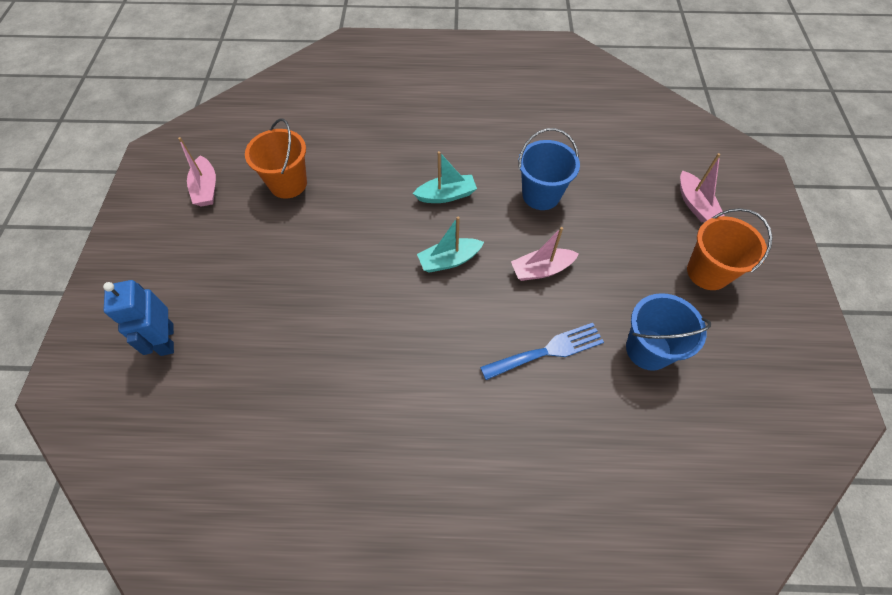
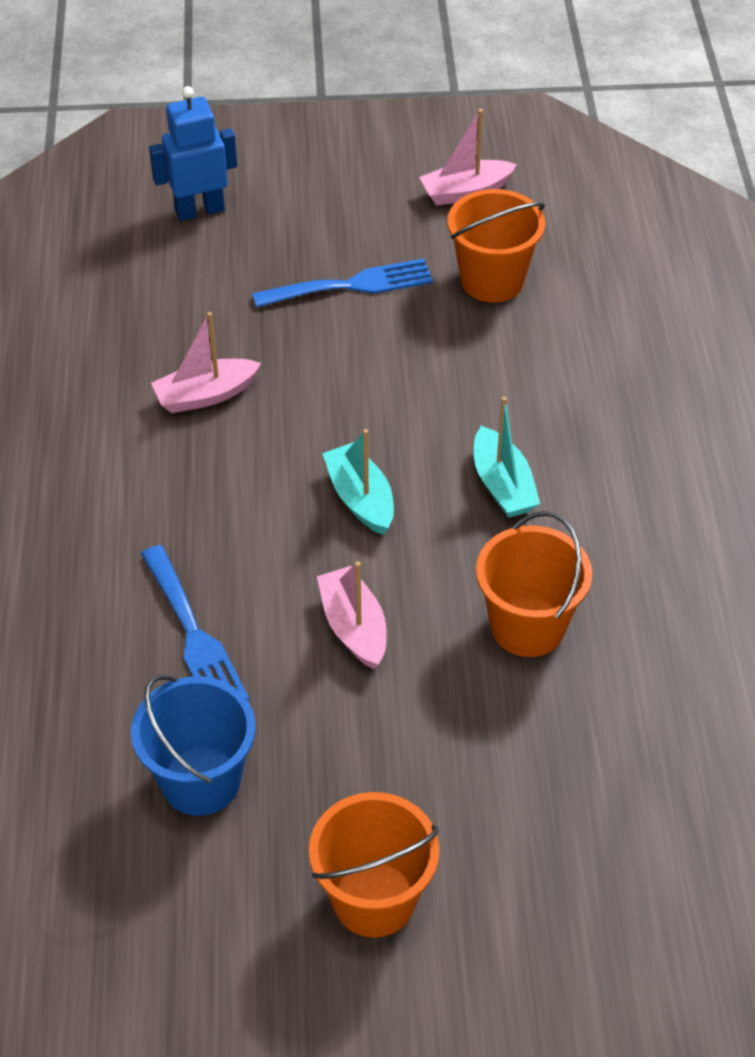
camera: 85 degrees right, 10 degrees down
blue bucket [518,128,580,210] -> orange bucket [476,511,592,657]
pink boat [680,153,725,223] -> pink boat moved to [151,312,261,413]
none -> blue fork [252,259,433,308]

